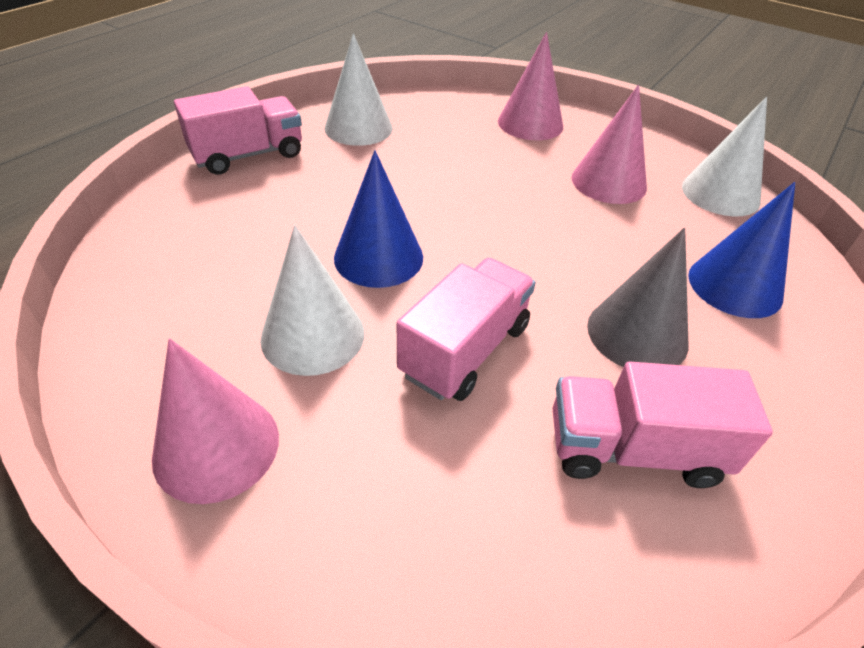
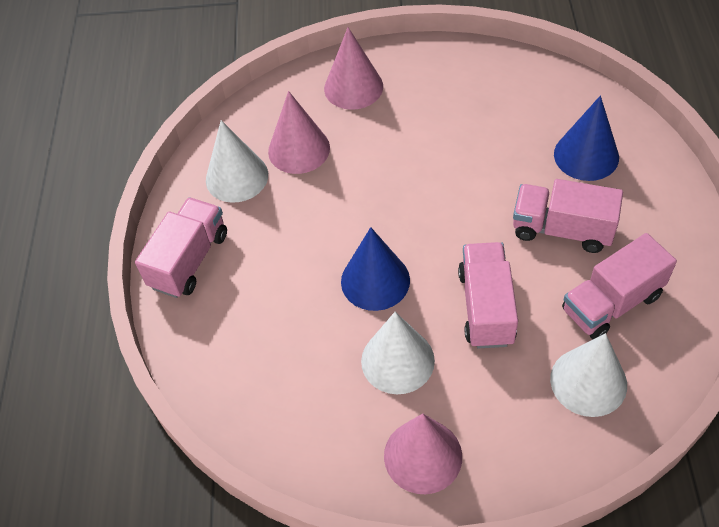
camera: 30 degrees left, 10 degrees up
pink cone [572,85,647,204] -> pink cone moved to [268,91,330,174]
grey cone [587,227,688,367] -> pink truck [513,179,623,253]
white cone [682,97,767,216] -> white cone moved to [550,333,627,417]

